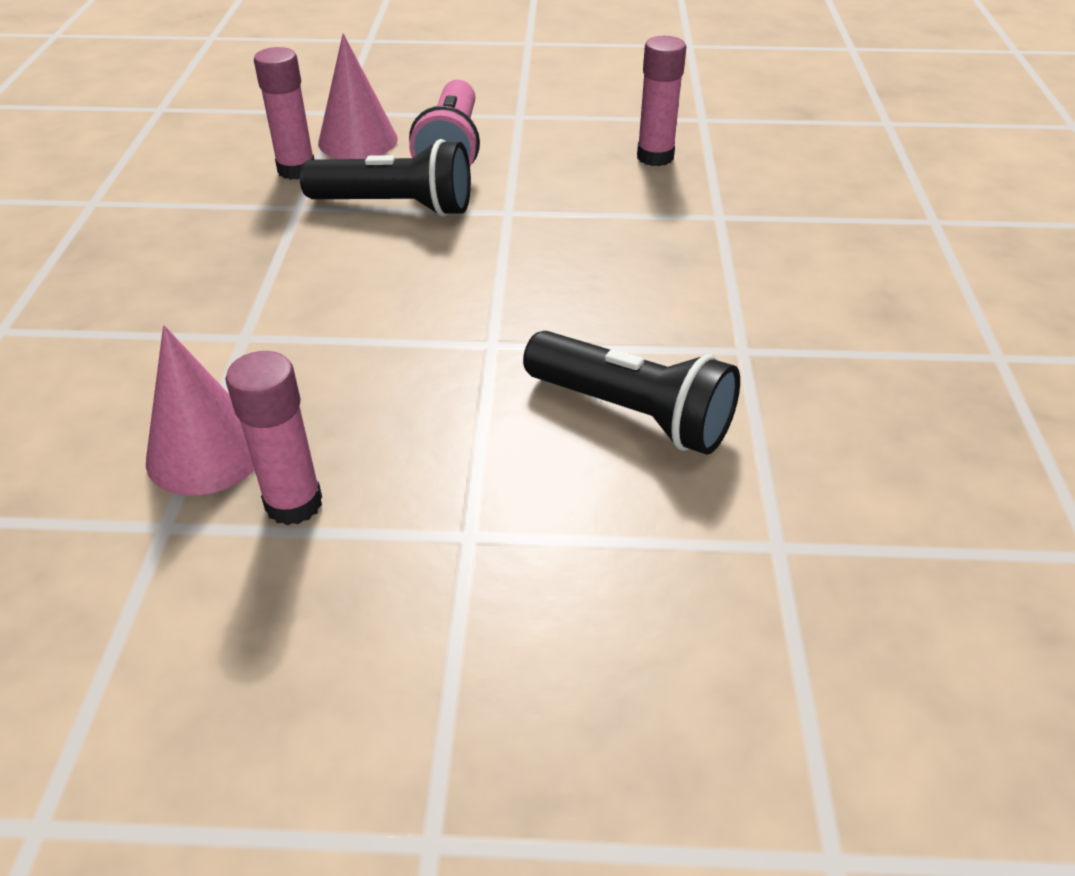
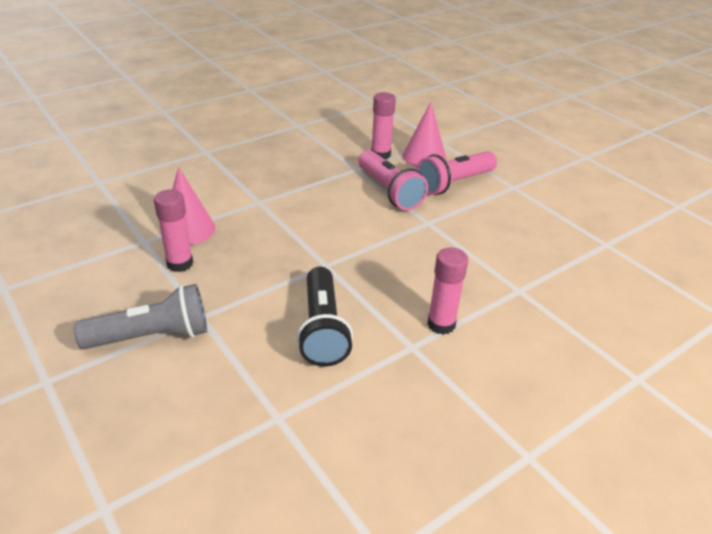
camera: 50 degrees right, 5 degrees down
black flashlight [300,139,471,217] -> pink flashlight [358,150,428,211]
pink glue stick [637,36,686,166] -> pink glue stick moved to [427,247,468,335]
none -> grey flashlight [74,284,207,349]

